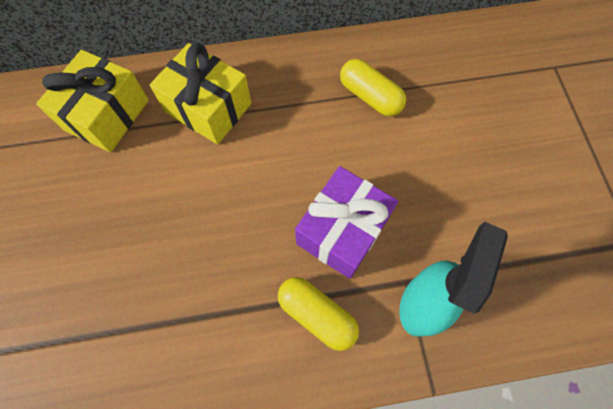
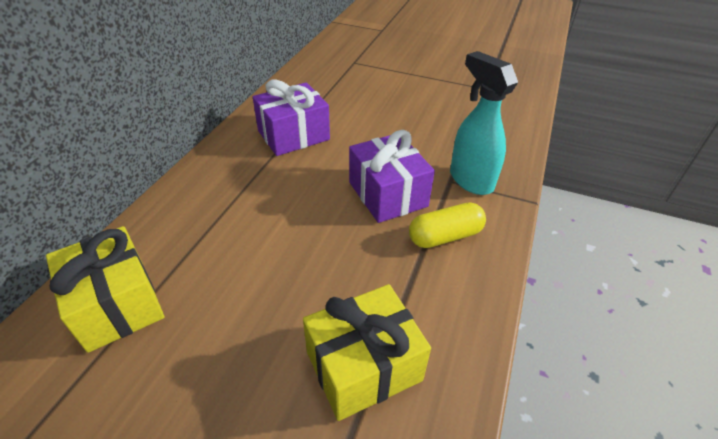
camera: 60 degrees left, 25 degrees down
yellow gift [150,43,252,145] -> yellow gift moved to [303,284,431,421]
yellow capsule [340,59,406,116] -> purple gift [253,79,330,156]

